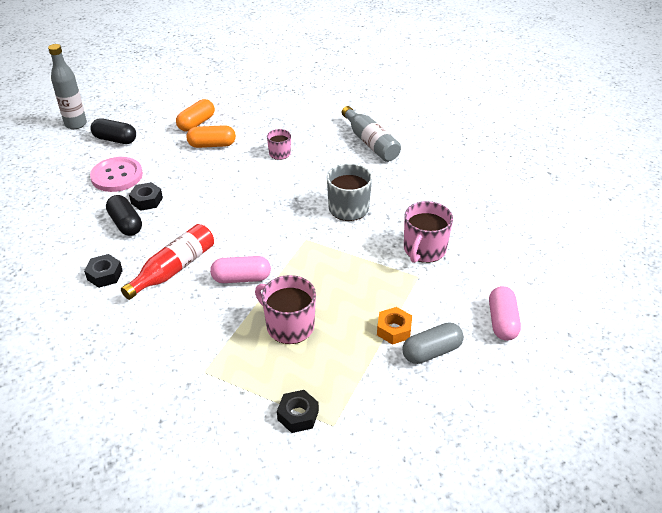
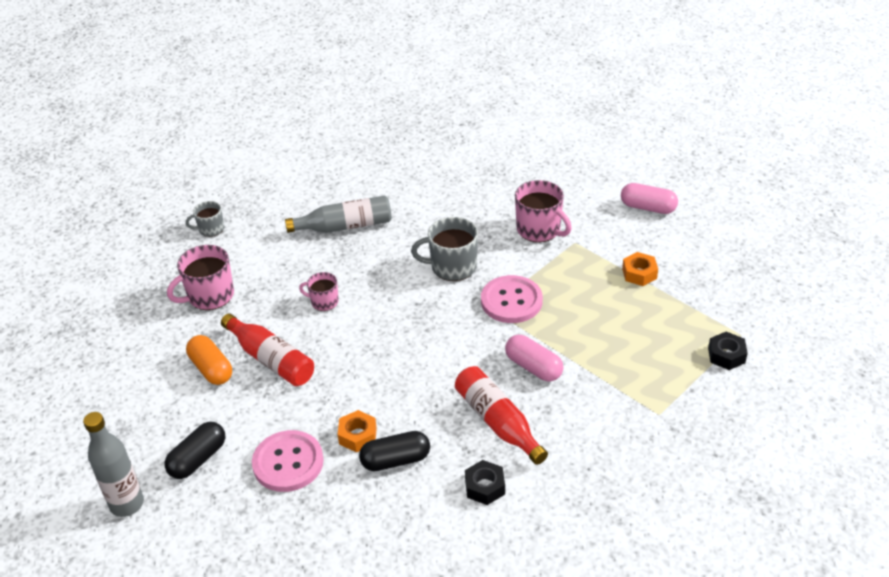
camera: 70 degrees left, 0 degrees up
black nut [129,182,163,211] -> orange nut [338,410,377,452]
orange capsule [187,125,236,148] -> red bottle [221,314,314,386]
pink capsule [210,256,271,283] -> pink capsule turned 60 degrees counterclockwise [505,335,563,382]
pink mug [255,275,316,344] -> pink mug moved to [167,245,234,310]
grey capsule [403,323,464,364] -> none
none -> grey mug [186,201,224,237]
none -> pink button [481,275,543,323]

